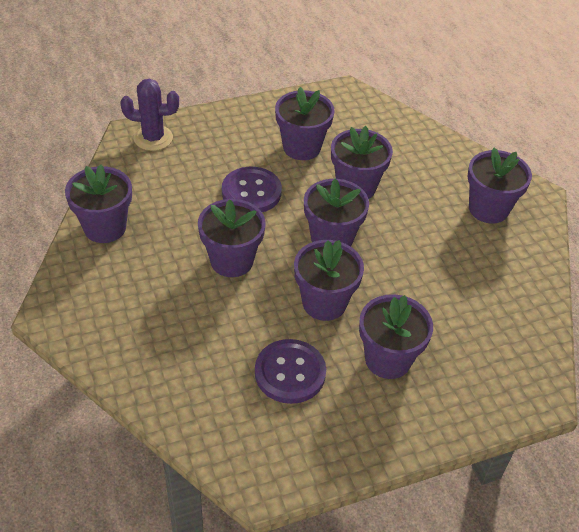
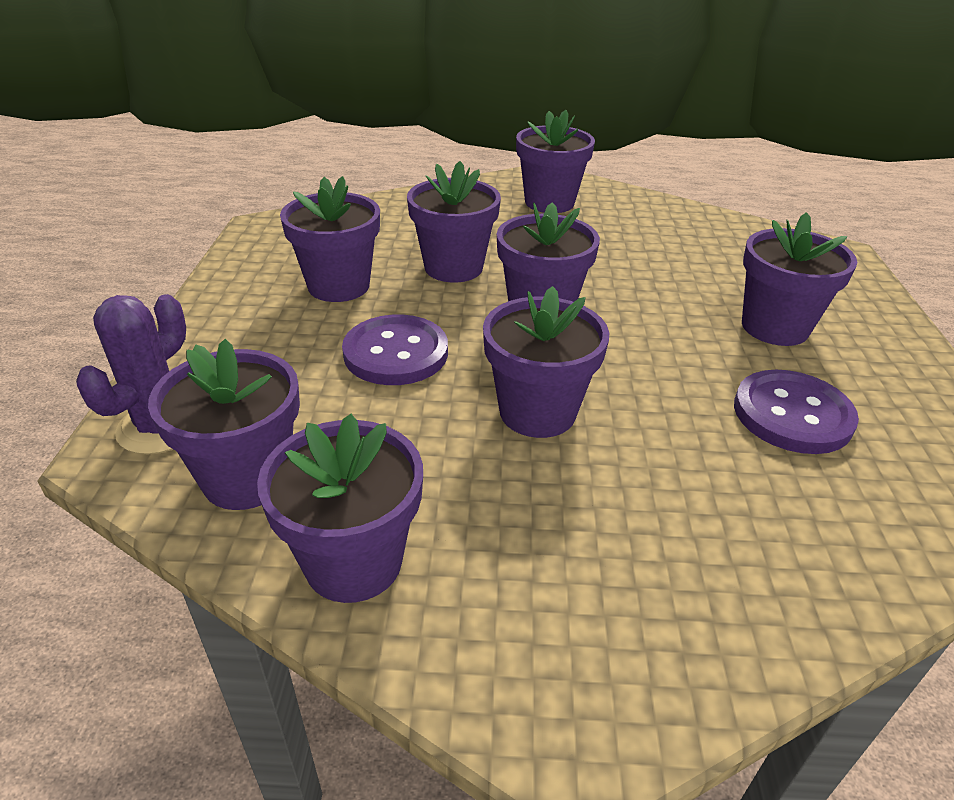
camera: 65 degrees left, 10 degrees down
purple flower pot [294,240,364,321] -> purple flower pot moved to [148,339,300,510]

